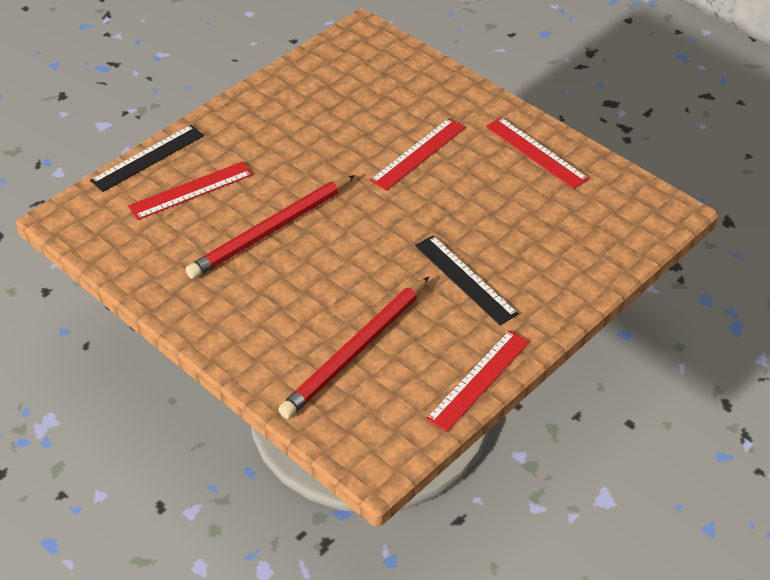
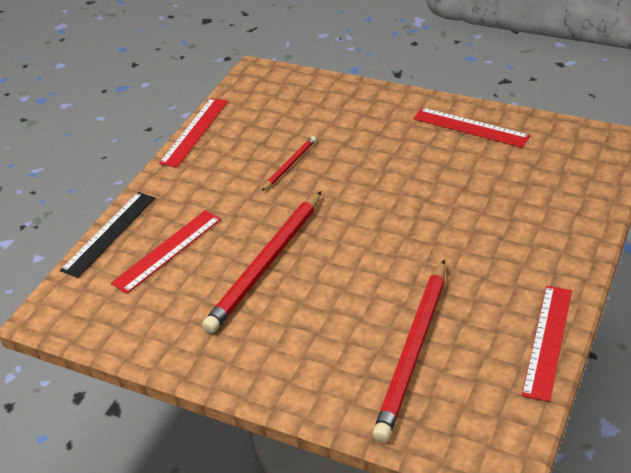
camera: 15 degrees left, 5 degrees down
red ruler [370,118,465,191] -> red ruler moved to [159,98,228,168]
black ruler [415,235,519,325] -> none
none -> red pencil [262,136,316,191]

